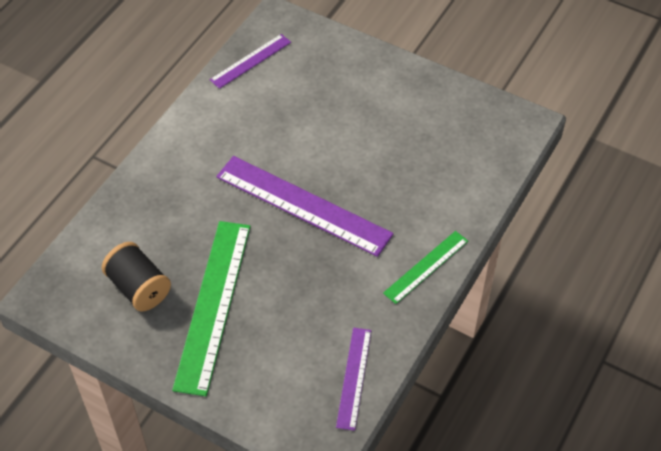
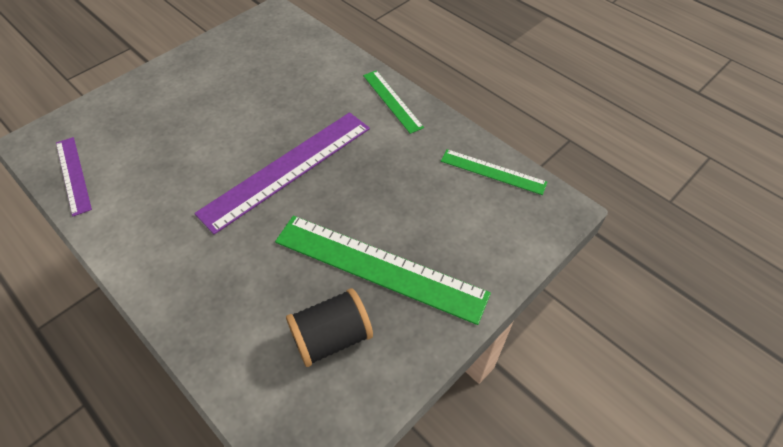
camera: 75 degrees left, 0 degrees up
purple ruler [336,328,371,431] -> green ruler [441,149,547,195]

